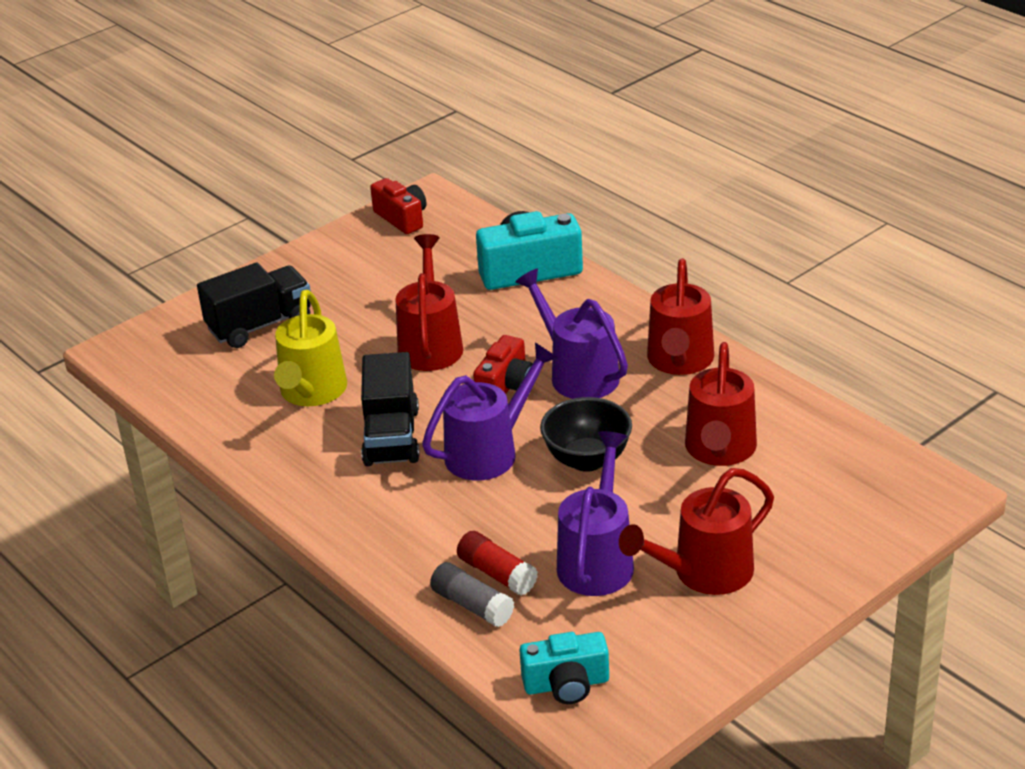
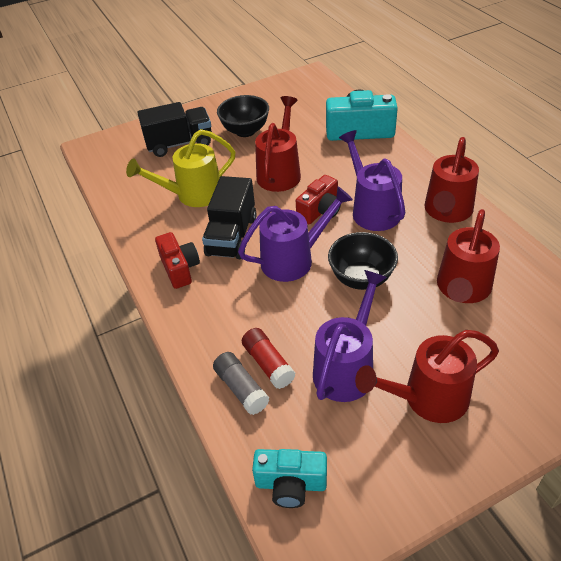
camera: 15 degrees right, 10 degrees up
yellow watering can [274,290,347,406] -> yellow watering can turned 45 degrees clockwise [126,129,236,207]
red camera [370,178,427,234] -> red camera moved to [155,232,200,289]
none -> black bowl [217,95,269,137]

